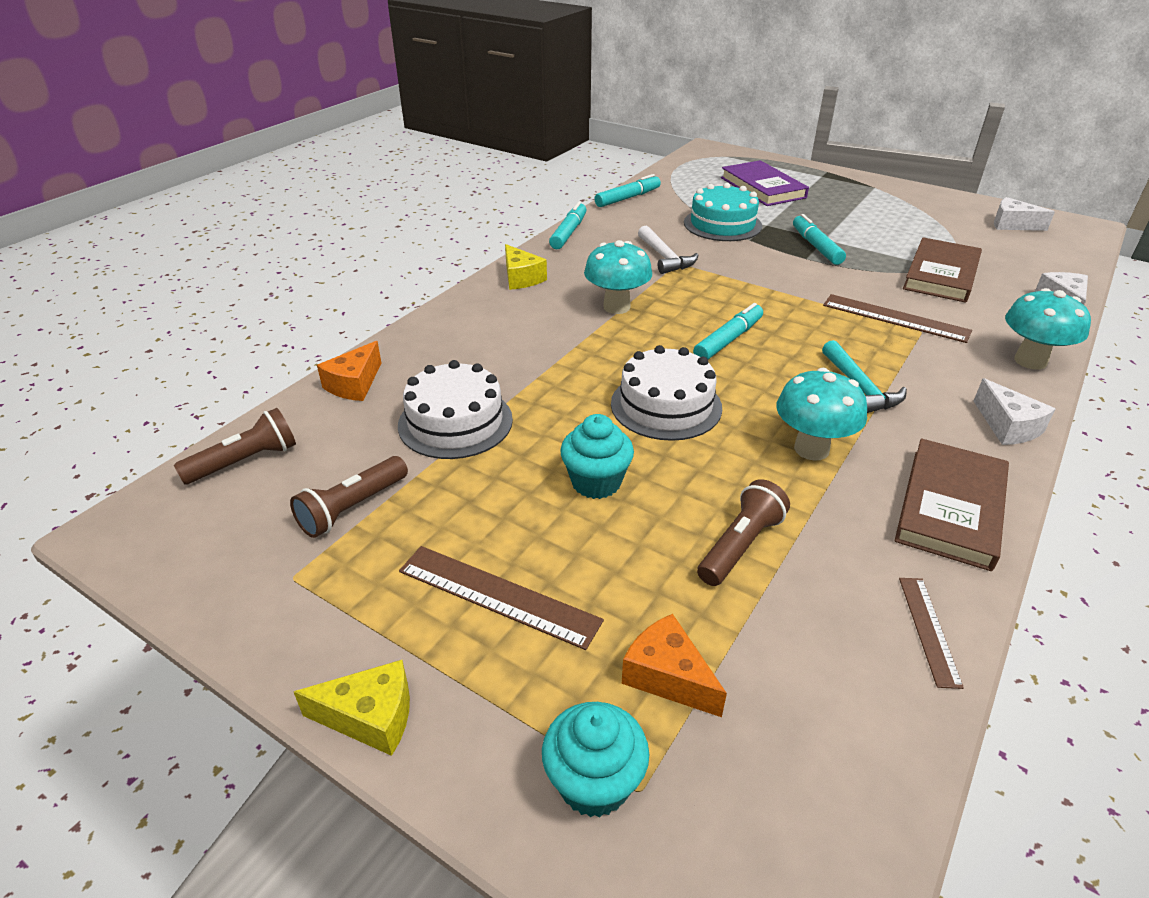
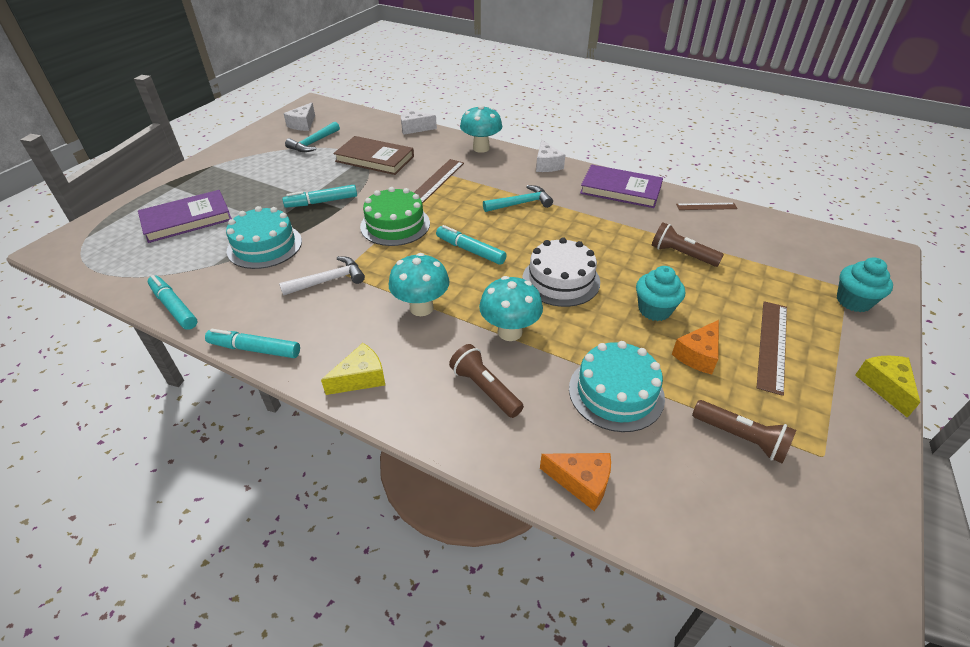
camera: 95 degrees left, 5 degrees up
brown flashlight [174,408,296,484] -> brown flashlight moved to [449,344,524,418]
white cake [398,360,513,459] -> turquoise cake [569,341,665,432]
orange cheese [622,614,727,717] -> orange cheese moved to [672,320,719,374]
turquoise mushroom [776,368,867,461] -> turquoise mushroom moved to [479,276,543,341]
brown book [895,439,1009,571] -> purple book [580,165,663,208]
white cheese [974,378,1055,445] -> white cheese turned 105 degrees clockwise [536,140,565,172]
none -> turquoise hammer [285,121,340,152]
none -> green cake [360,187,430,246]

